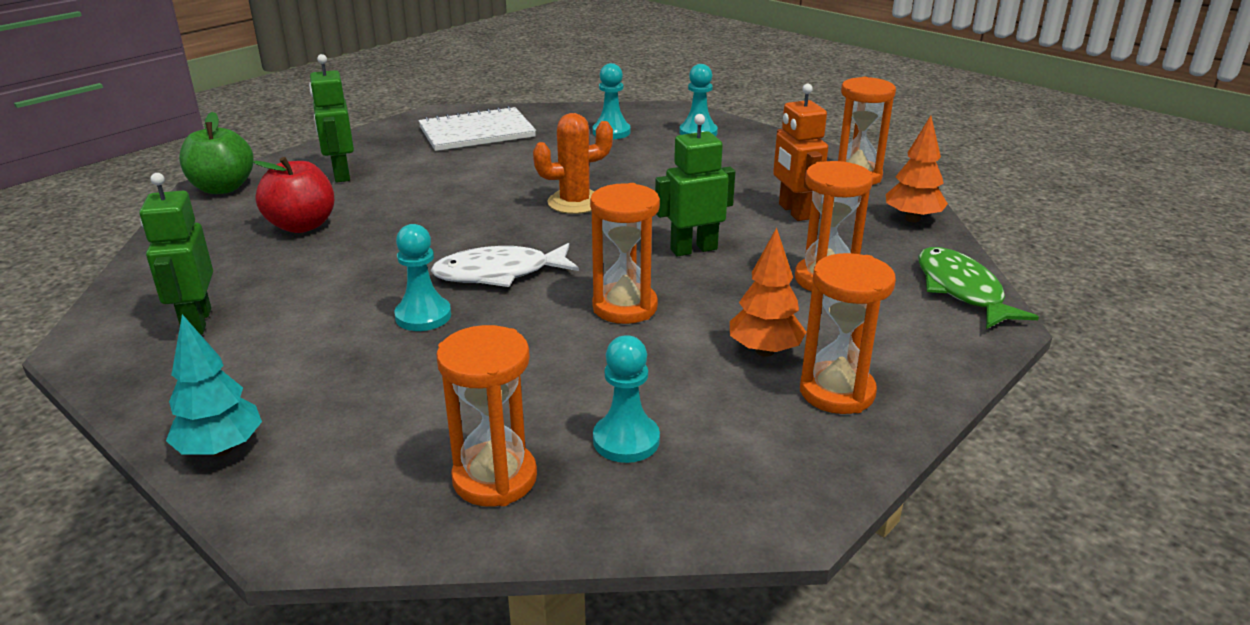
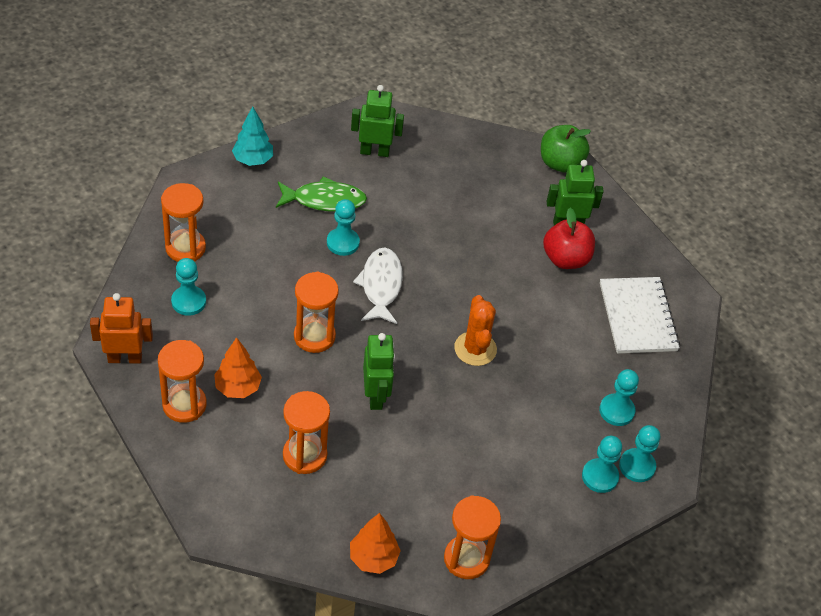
camera: 100 degrees right, 20 degrees up
red apple [253,157,334,233] -> red apple moved to [543,208,595,269]
orange robot [773,84,828,221] -> orange robot moved to [90,293,153,363]
green fish [918,247,1039,329] -> green fish moved to [276,176,367,212]
none -> turquoise pawn [619,425,661,482]

